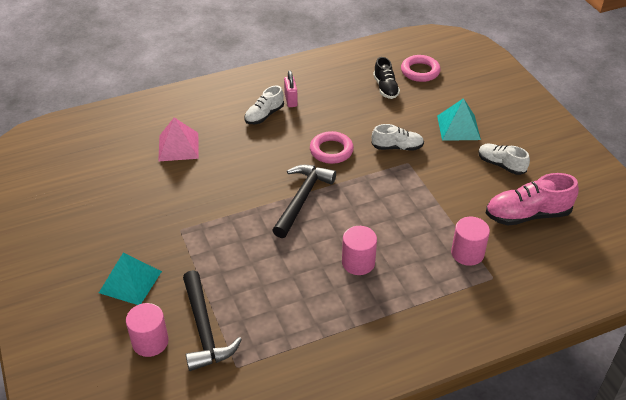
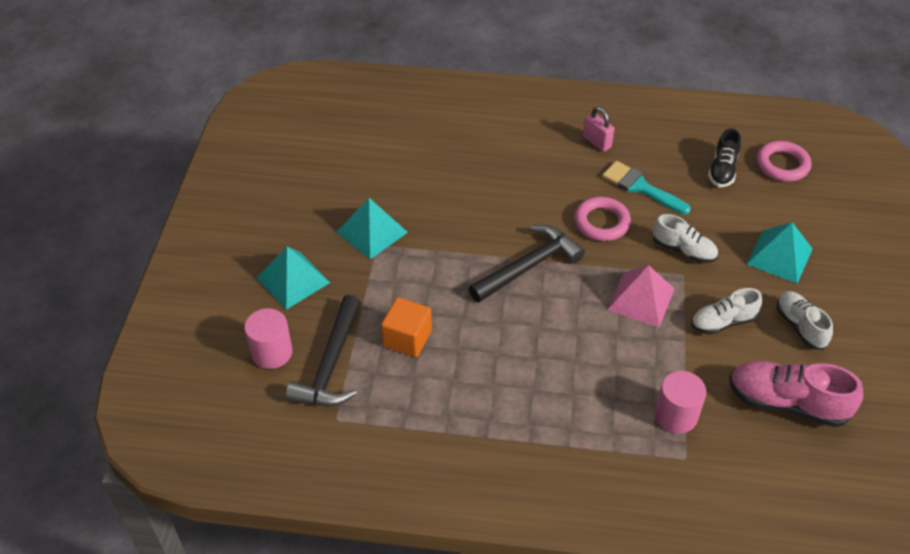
camera: 30 degrees right, 5 degrees up
pink pyramid [158,117,199,162] -> pink pyramid moved to [607,265,675,327]
white shoe [245,86,284,124] -> white shoe moved to [691,288,762,335]
pink padlock [284,71,298,107] -> pink padlock turned 60 degrees counterclockwise [583,107,614,152]
pink cylinder [342,226,377,275] -> none
none -> turquoise pyramid [337,198,408,259]
none -> orange cube [381,297,432,357]
none -> turquoise brush [602,161,691,214]

